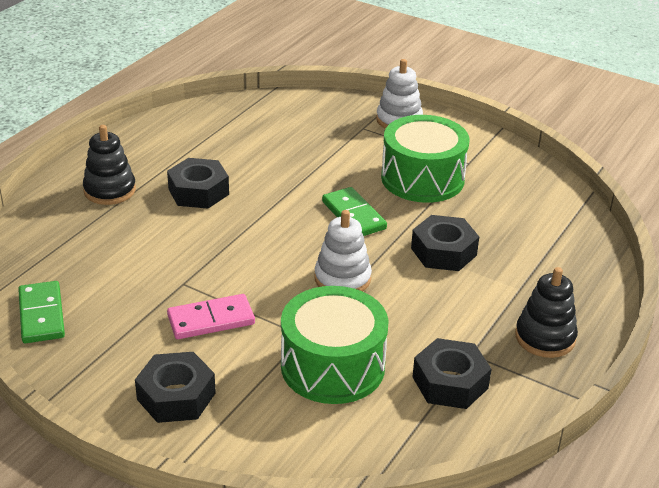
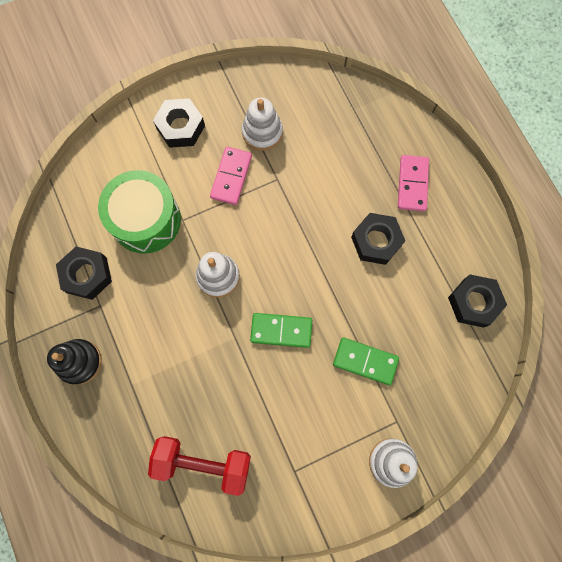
camera: 125 degrees right, 40 degrees up
green domino [18,281,65,343] -> green domino moved to [333,338,399,385]
black stacking toy [83,125,136,205] -> pink domino [398,155,429,211]
green drum [381,115,469,203] -> none
black nut [411,215,479,271] -> black nut moved to [448,274,507,328]
none -> red dumbbell [148,436,251,496]
none -> white stacking toy [242,98,283,151]

